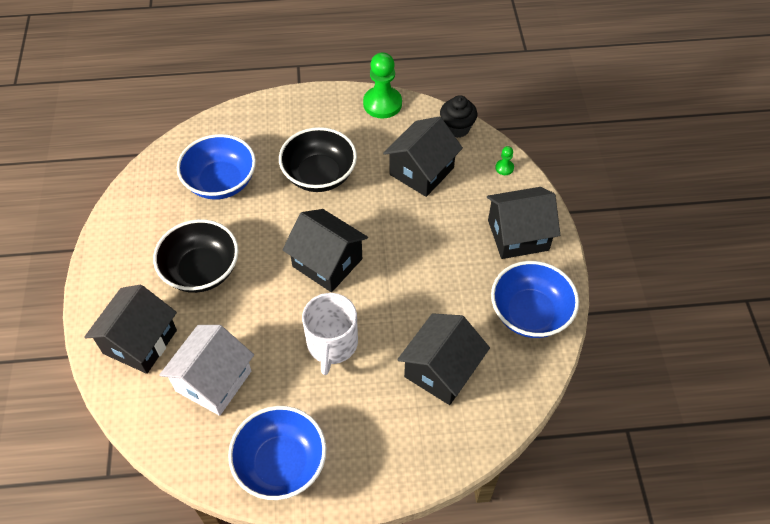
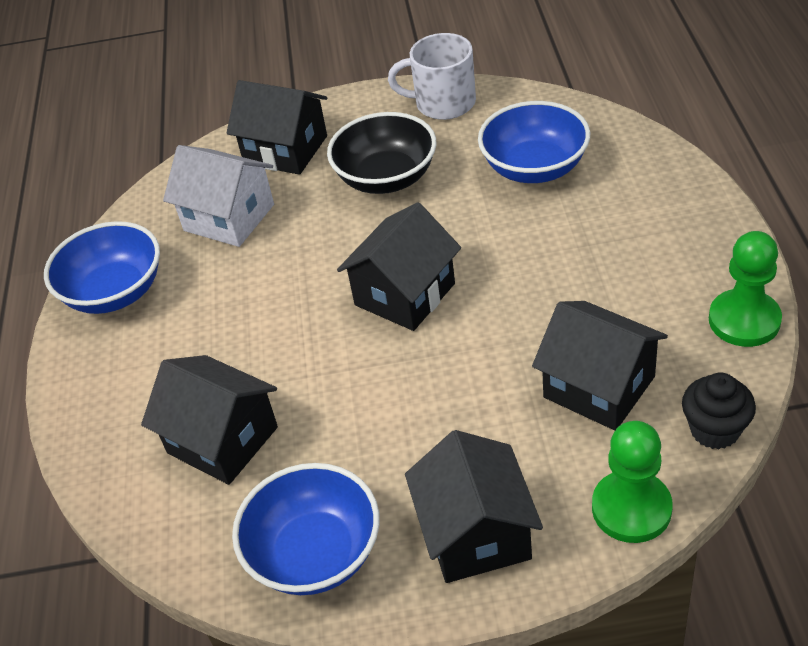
camera: 95 degrees right, 10 degrees down
black bowl [279,127,357,192] -> none
white mug [302,293,358,375] -> white mug moved to [388,33,476,120]
green pawn [495,146,514,175] -> green pawn [592,421,673,543], size x2.23

